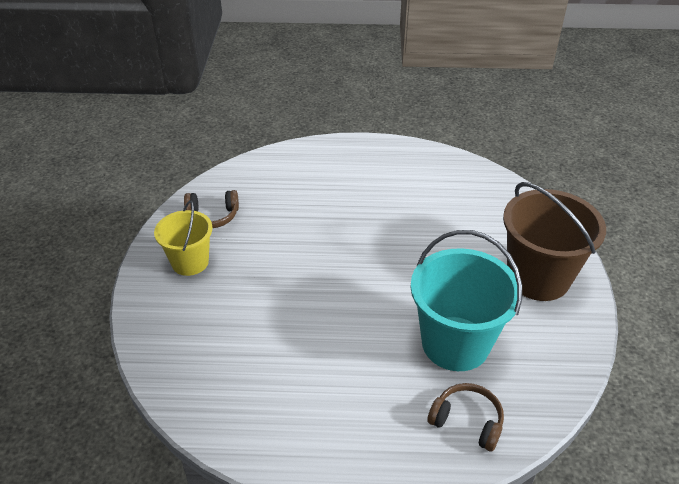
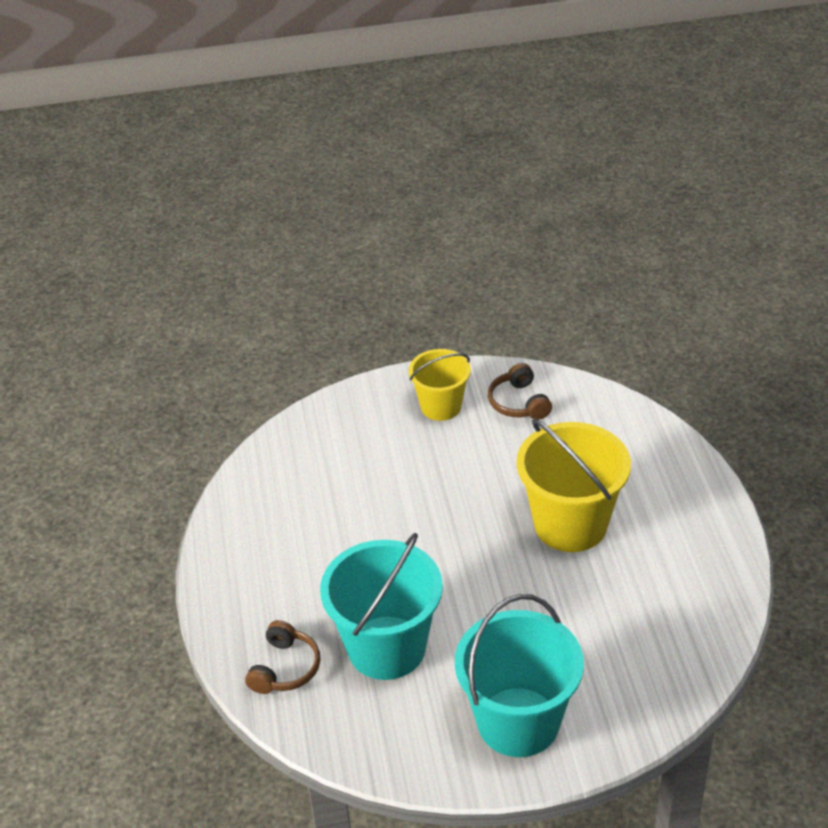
camera: 80 degrees right, 0 degrees up
brown bucket [503,182,606,301] -> turquoise bucket [455,594,584,757]
none -> yellow bucket [516,418,631,552]

